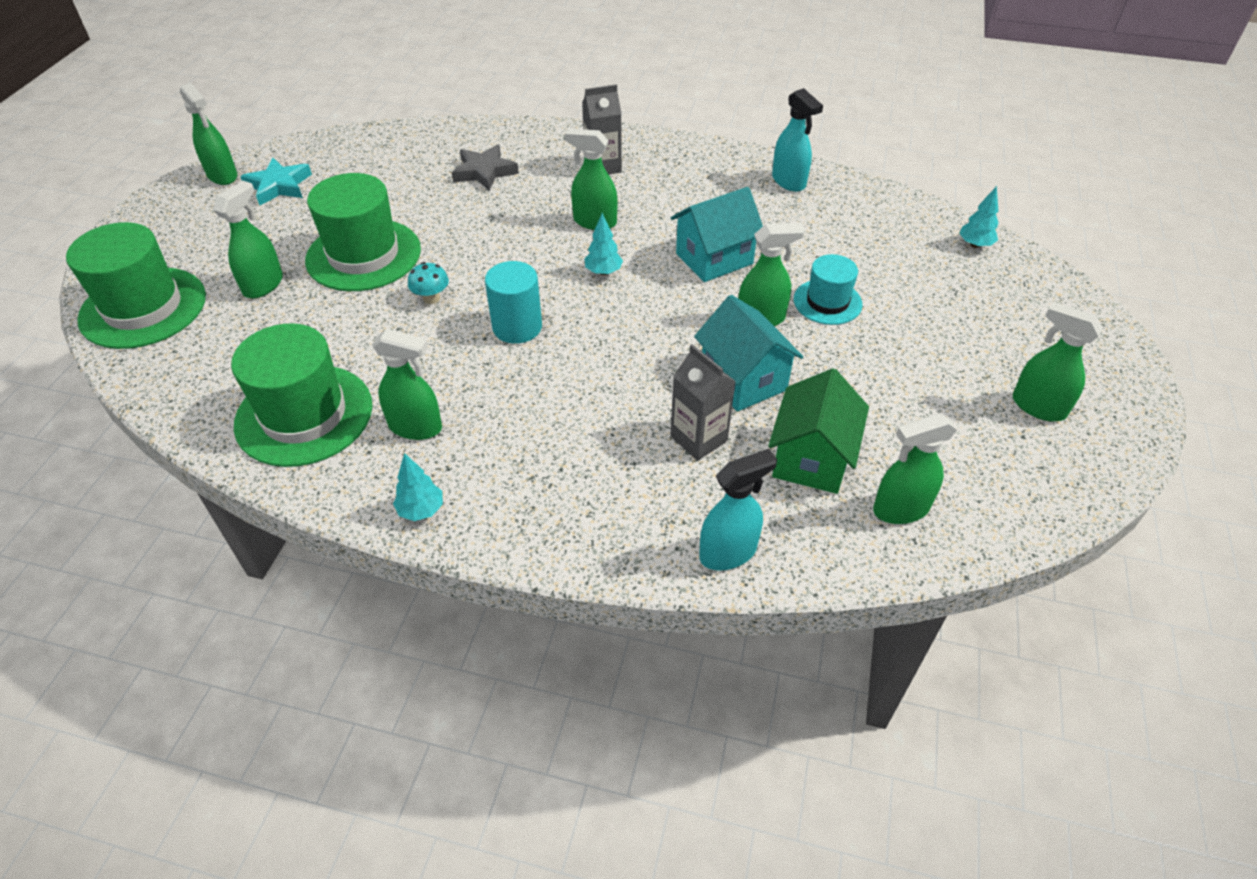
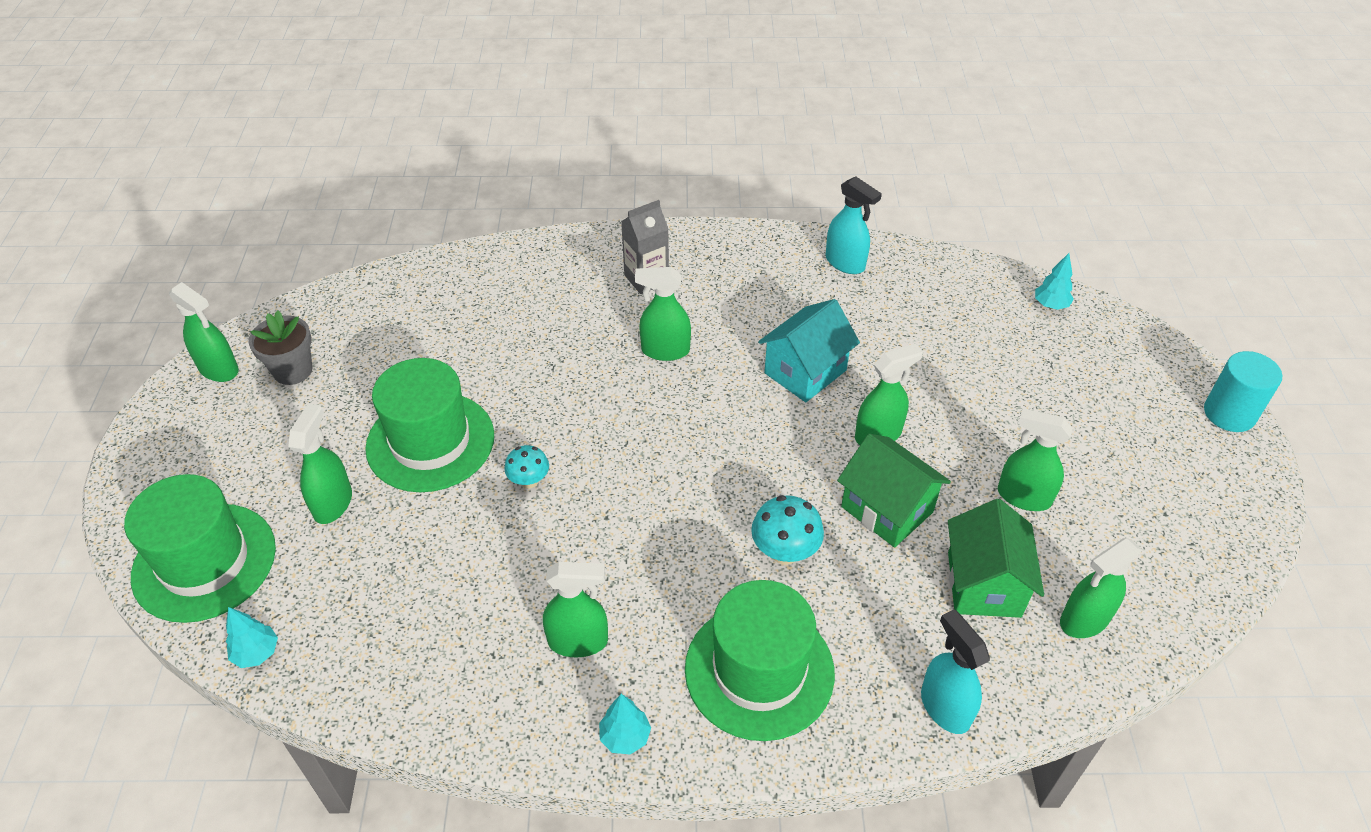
camera: 15 degrees left, 0 degrees up
green hat [231,323,373,467] -> green hat moved to [685,580,835,741]
turquoise star [240,158,312,206] -> grey flower pot [249,310,312,385]
grey star [452,144,519,191] -> none
turquoise cylinder [485,261,542,344] -> turquoise cylinder moved to [1204,351,1282,432]
turquoise tree [585,213,623,275] -> turquoise tree moved to [226,607,278,668]
grey carton [670,344,736,461] -> none
turquoise house [694,295,803,412] -> green house [837,434,951,547]
turquoise spray bottle [699,449,777,571] -> turquoise spray bottle turned 75 degrees counterclockwise [921,609,990,734]
turquoise hat [794,254,863,325] -> none
green spray bottle [1013,302,1103,421] -> green spray bottle moved to [998,408,1073,511]
none -> turquoise mushroom [751,495,824,565]

